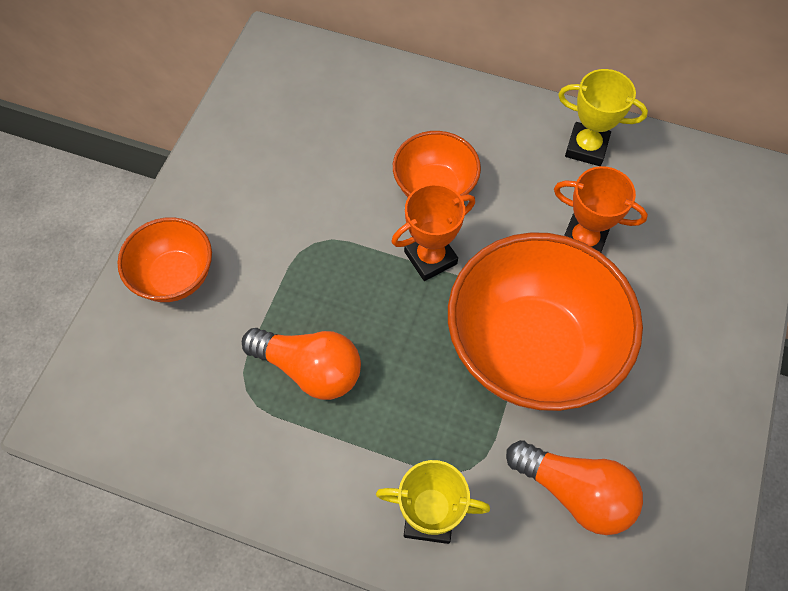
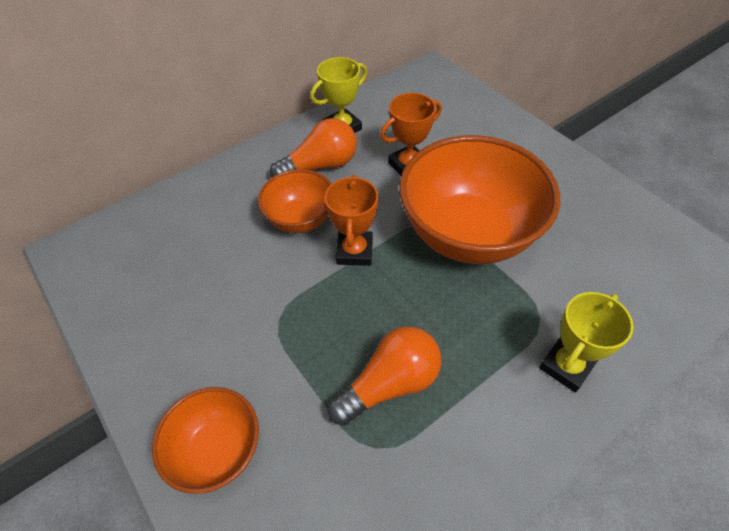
camera: 55 degrees left, 10 degrees down
orange light bulb [506,440,643,535] -> orange light bulb moved to [270,118,357,178]

